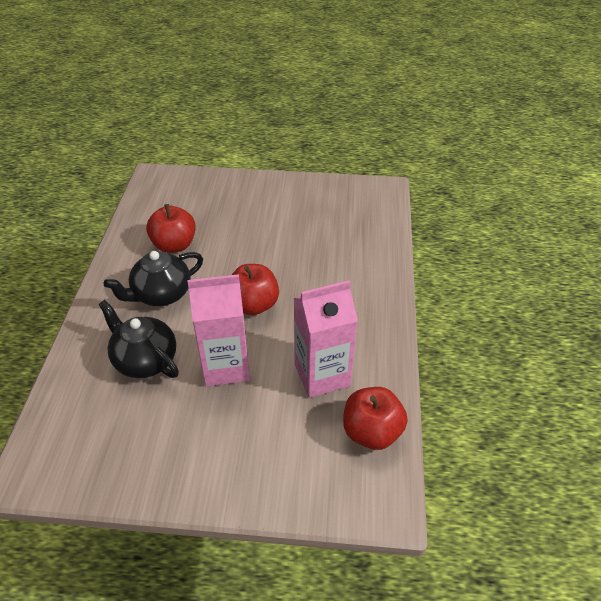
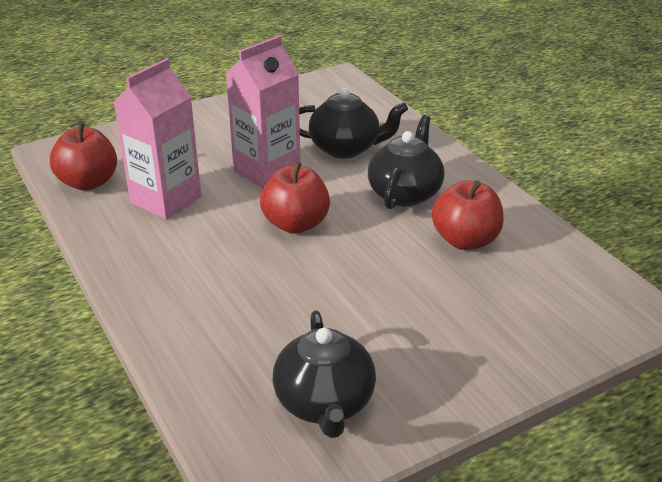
camera: 145 degrees right, 10 degrees down
none -> black teapot [272,311,376,438]

